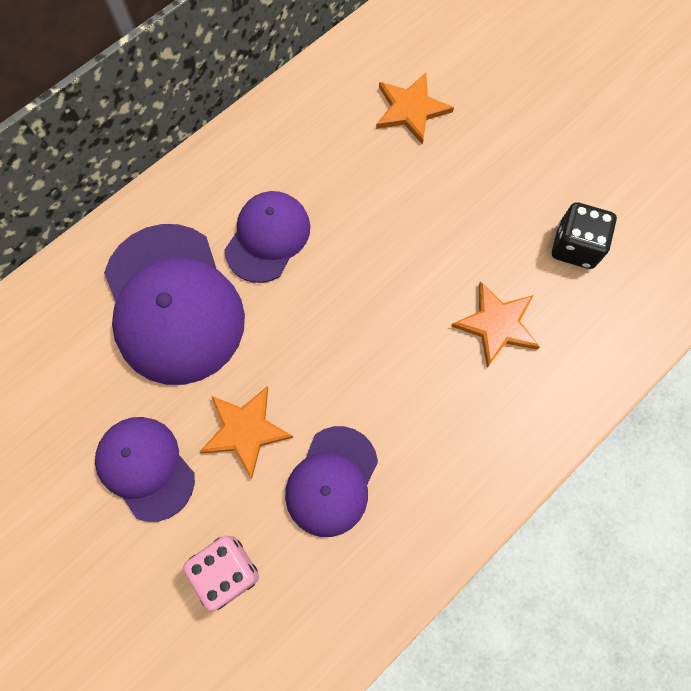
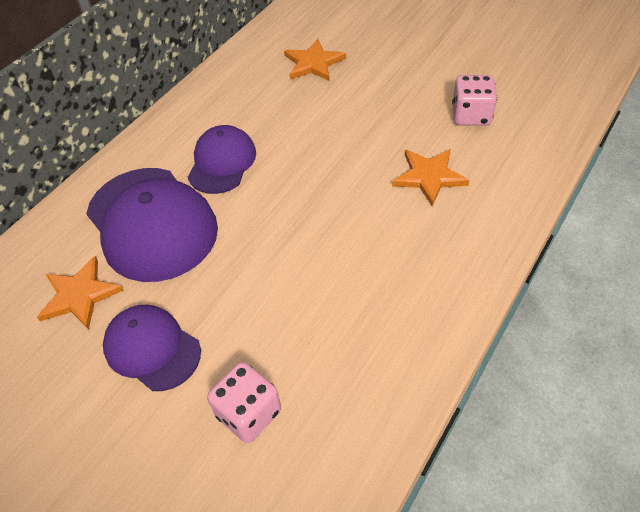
camera: 10 degrees left, 20 degrees down
orange star [199,386,293,479] -> orange star moved to [37,256,124,330]
purple cap [285,426,378,537] -> none
black dice [552,202,617,269] -> pink dice [452,75,497,126]

